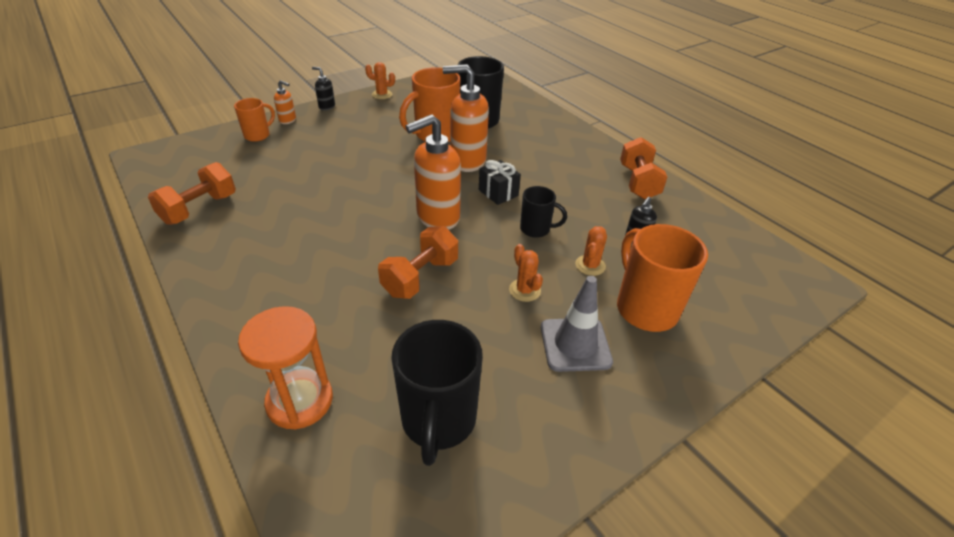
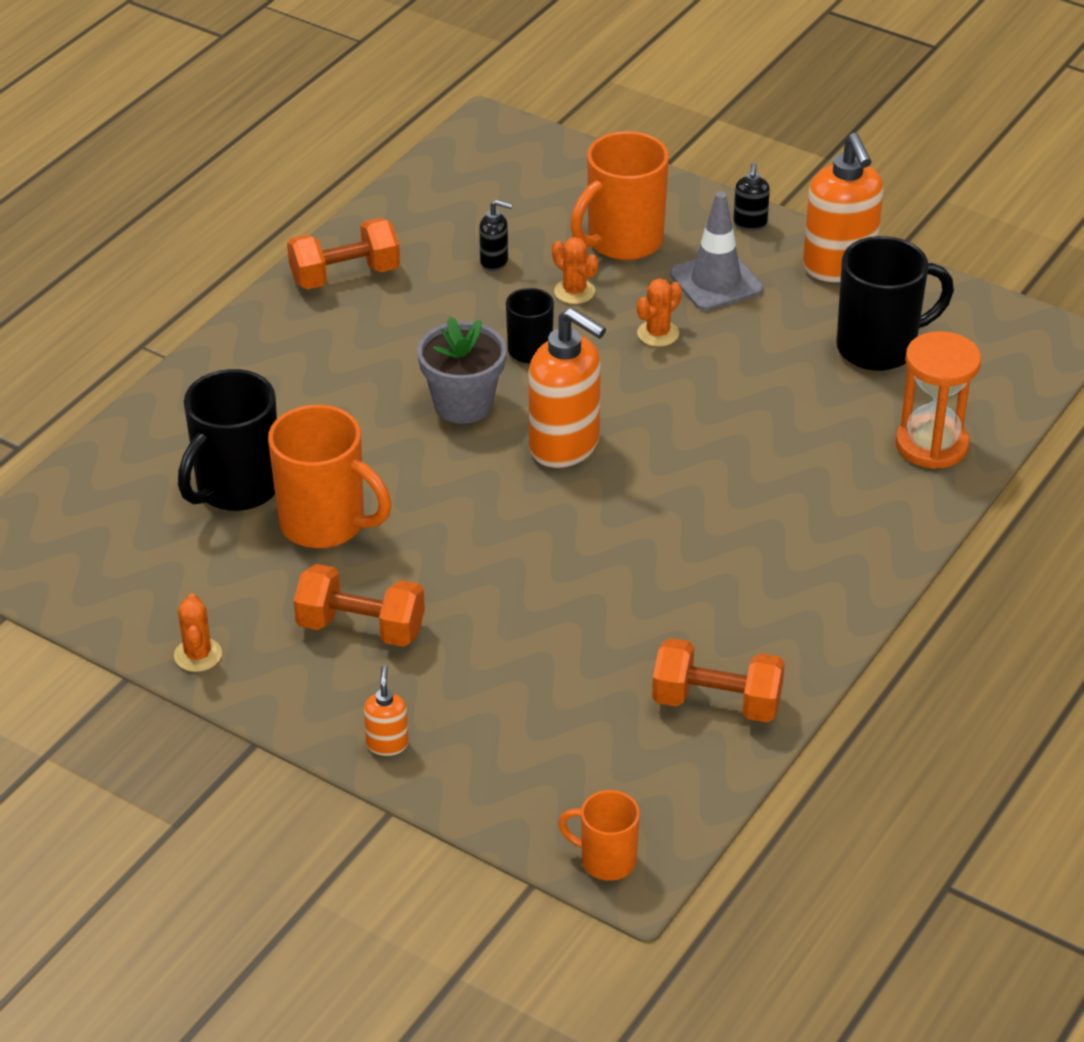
camera: 110 degrees left, 0 degrees up
orange mug [234,98,275,142] -> orange mug moved to [558,790,640,881]
black soap dispenser [312,67,335,111] -> black soap dispenser moved to [733,163,770,231]
orange dumbbell [378,226,458,299] -> orange dumbbell moved to [294,564,425,647]
orange soap dispenser [443,64,489,172] -> orange soap dispenser moved to [803,133,884,282]
black gift [479,160,521,205] -> grey flower pot [417,316,507,424]
orange cactus [575,226,607,276] -> orange cactus turned 45 degrees clockwise [552,237,598,304]

